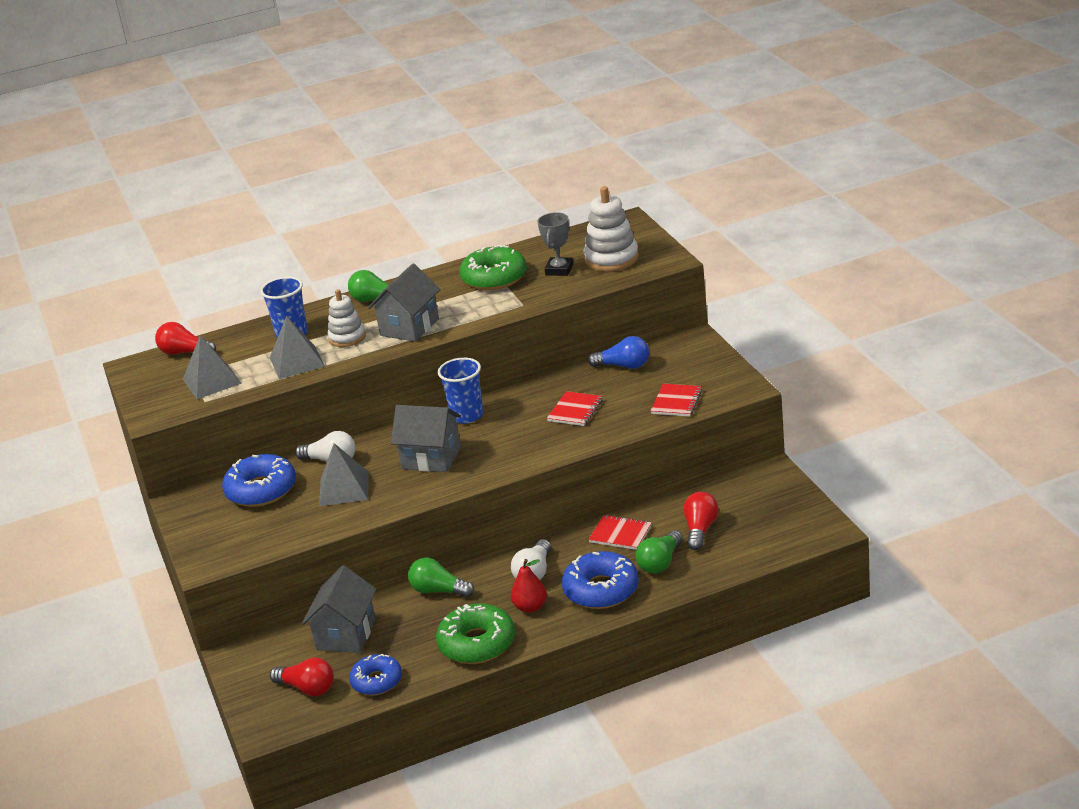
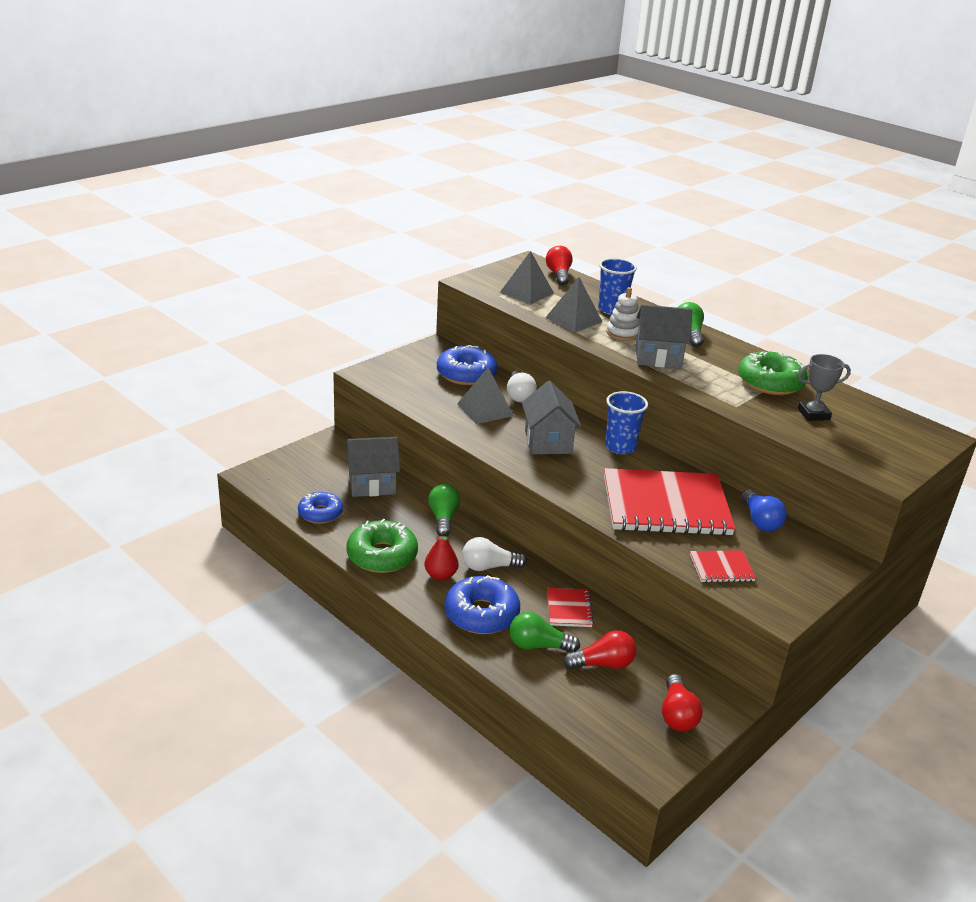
camera: 60 degrees right, 0 degrees up
red light bulb [270,658,334,696] -> red light bulb moved to [662,674,703,731]
red notebook [547,391,602,426] -> red notebook [604,468,736,536], size x2.31
white stacking toy [584,186,639,272] -> none

